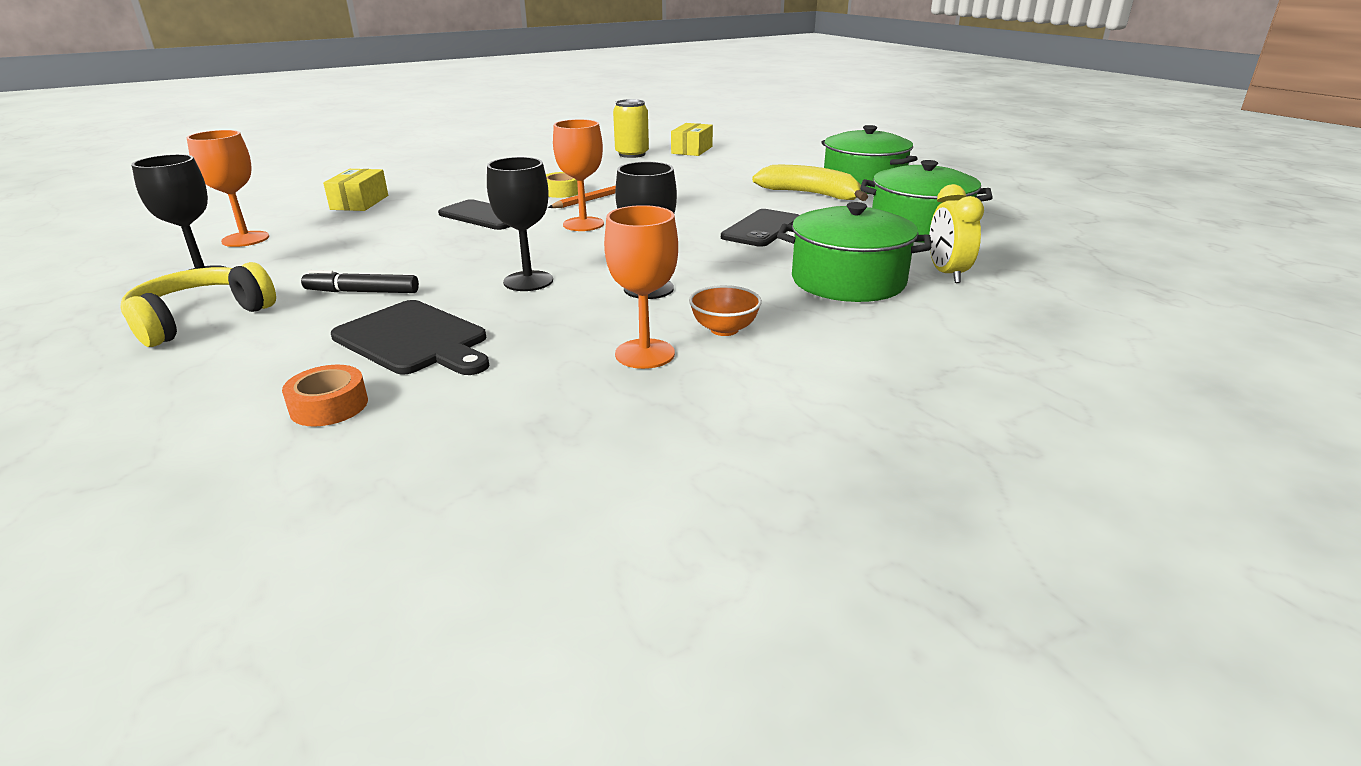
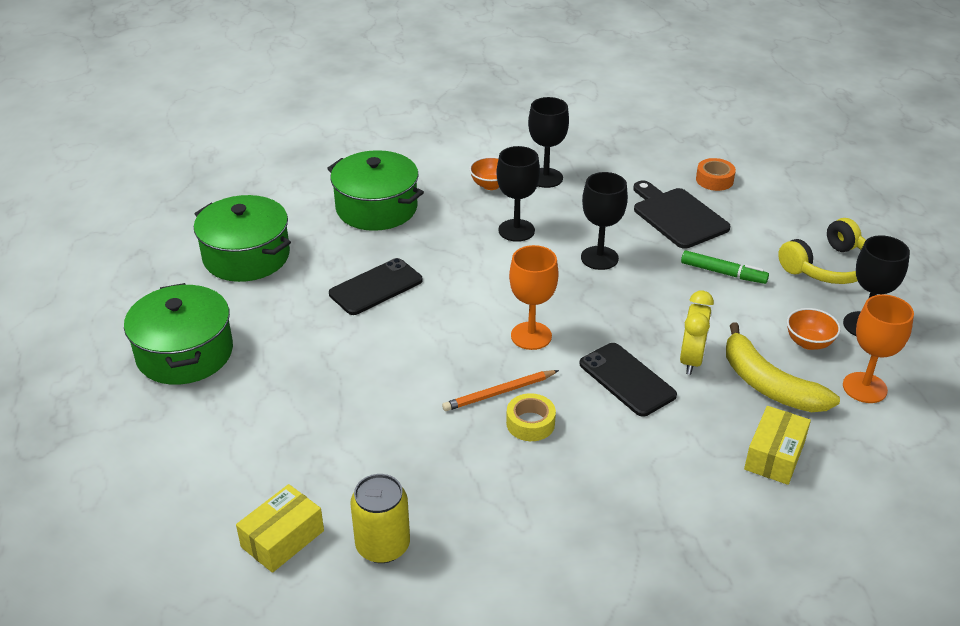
camera: 160 degrees left, 10 degrees up
black marker [301,270,419,293] -> green marker [681,251,769,284]
orange goblet [604,205,678,369] -> black goblet [528,97,569,188]
yellow banana [752,165,868,201] -> yellow banana moved to [726,322,840,412]
yellow clock [929,184,984,283] -> yellow clock moved to [680,291,714,375]
none -> orange bowl [787,308,841,350]

